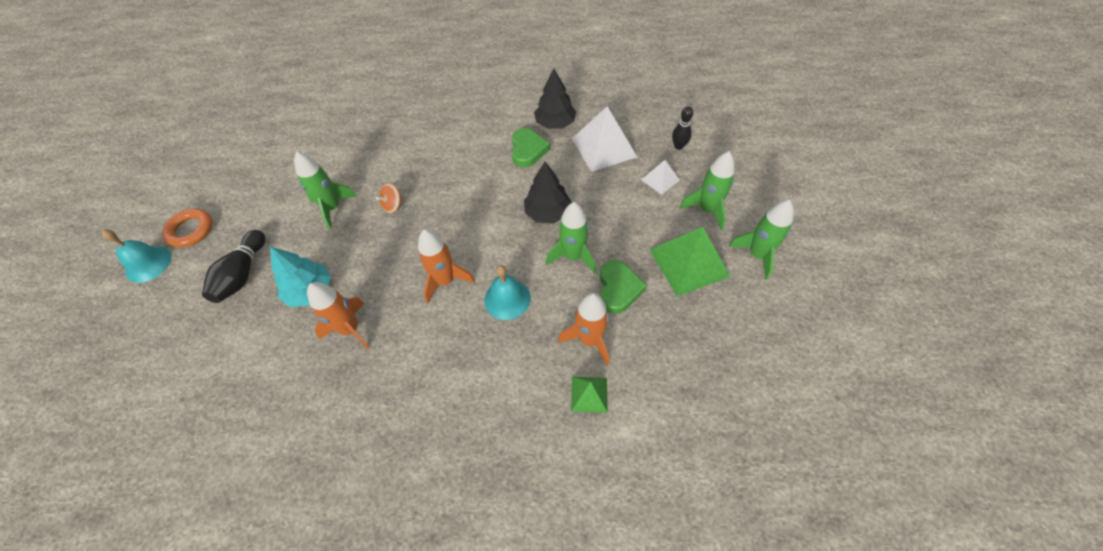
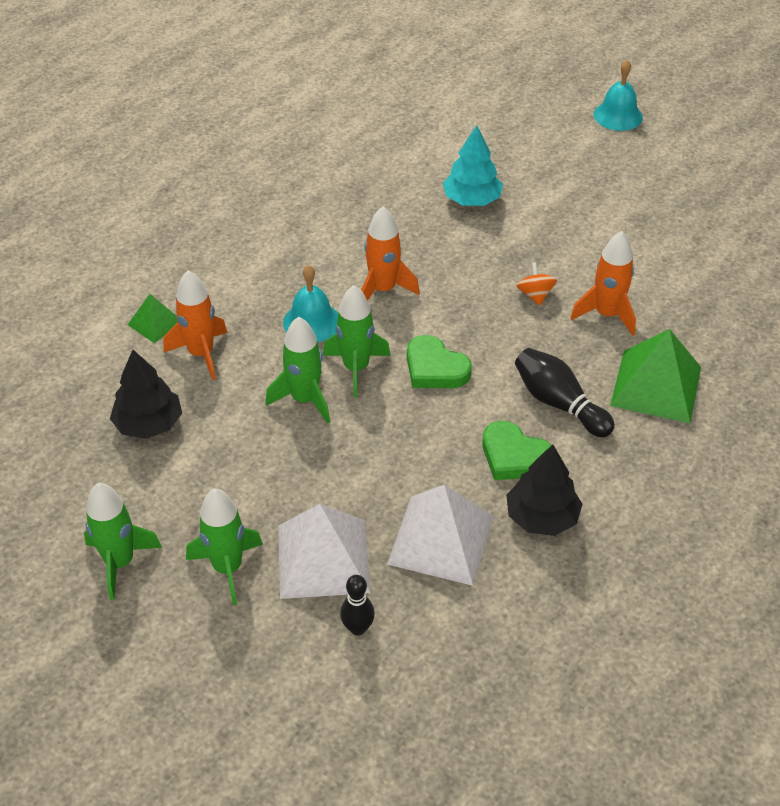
camera: 125 degrees right, 10 degrees down
orange ring [162,208,213,247] -> none
black bowling pin [202,230,265,303] -> black bowling pin moved to [515,348,615,437]
green rocket [294,151,357,230] -> green rocket moved to [323,285,391,397]
orange rocket [307,282,370,349] -> orange rocket moved to [571,231,636,336]
black tree [524,162,572,224] -> black tree moved to [110,350,182,439]
green heart [600,260,647,314] -> green heart moved to [407,335,472,388]
white pyramid [641,160,680,195] -> white pyramid [278,504,371,599], size x1.90
green pyramid [650,227,730,296] -> green pyramid moved to [610,329,701,423]

